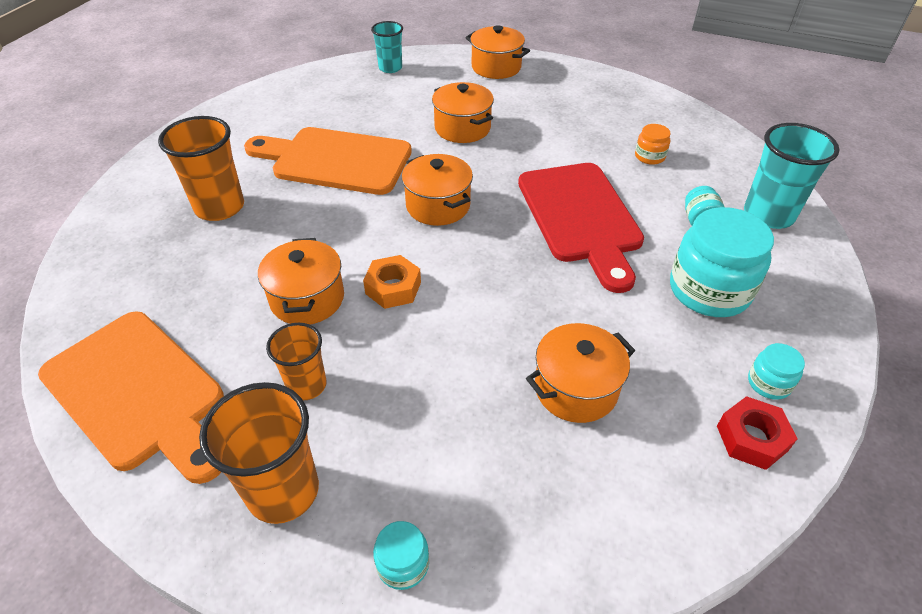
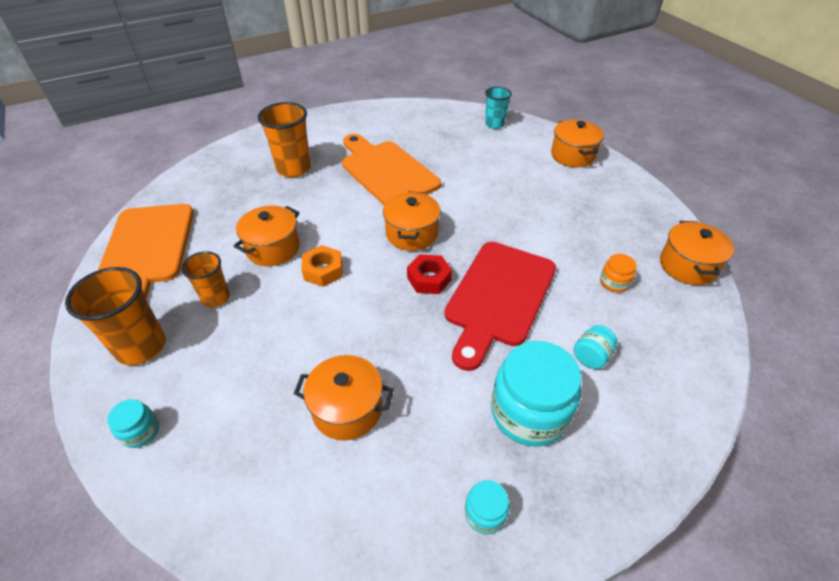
camera: 40 degrees right, 0 degrees up
orange pot [432,82,494,143] -> orange pot moved to [660,221,734,285]
red nut [717,396,797,470] -> red nut moved to [407,254,452,294]
turquoise cup [744,123,839,229] -> none

